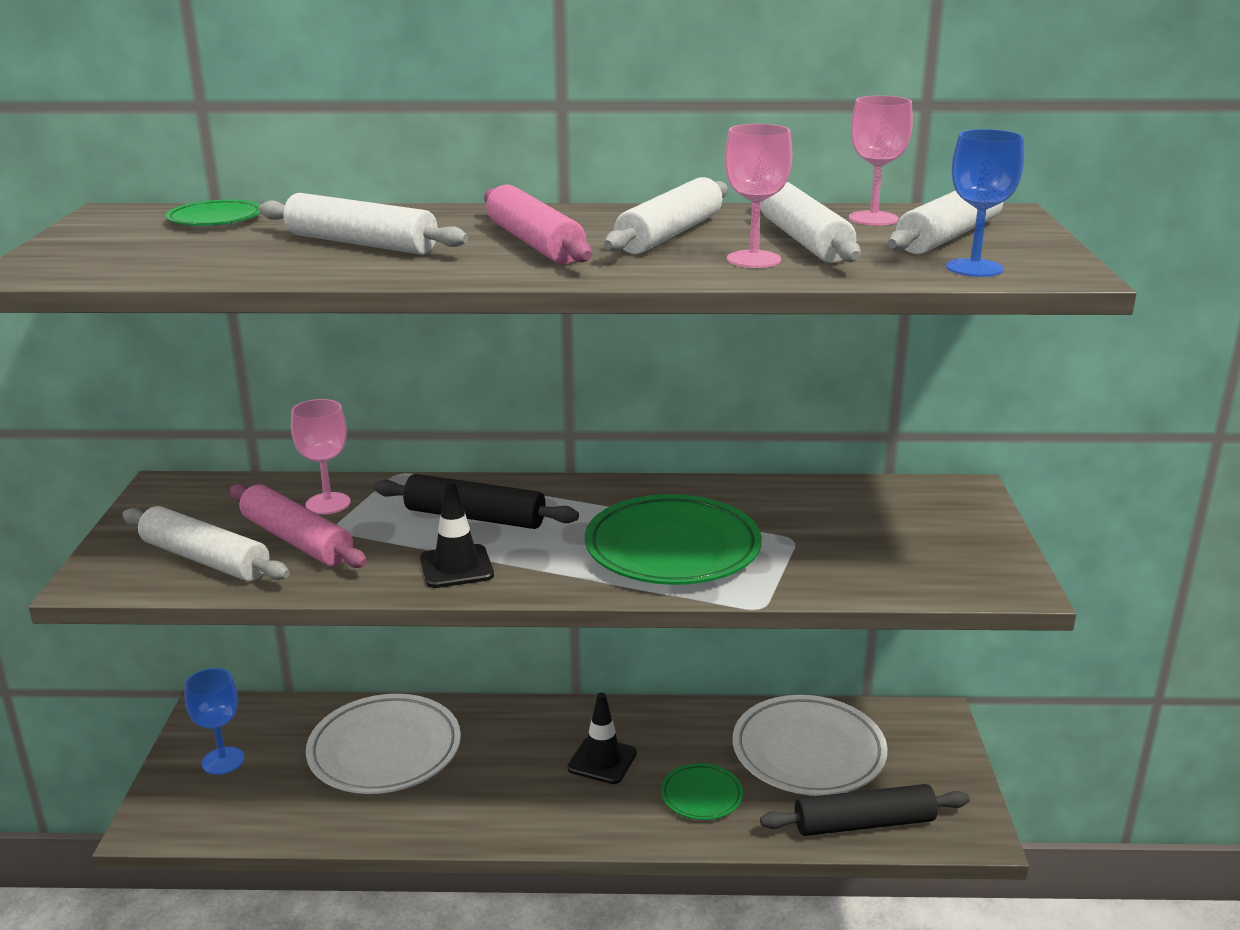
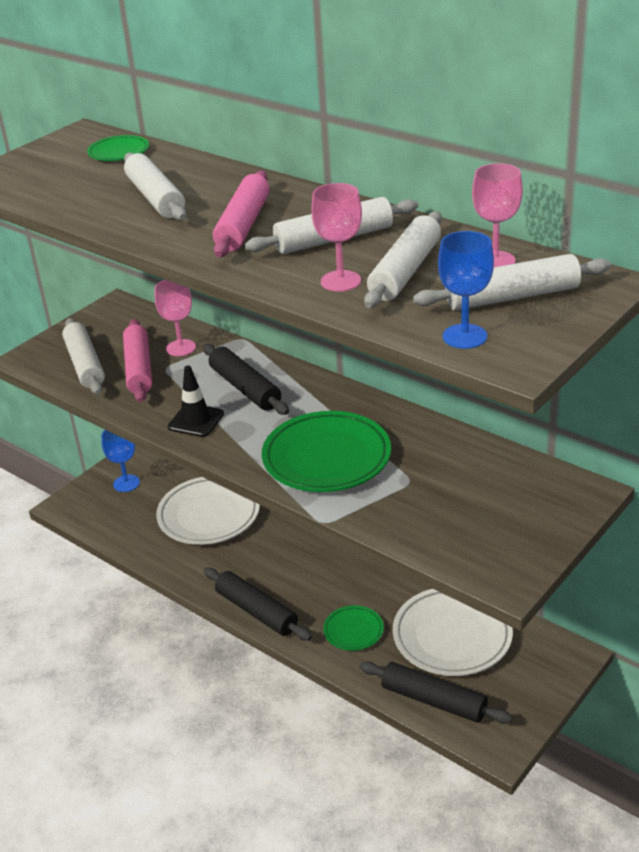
camera: 40 degrees right, 10 degrees up
black traffic cone [567,692,637,784] -> none
none -> black rolling pin [204,568,312,641]

